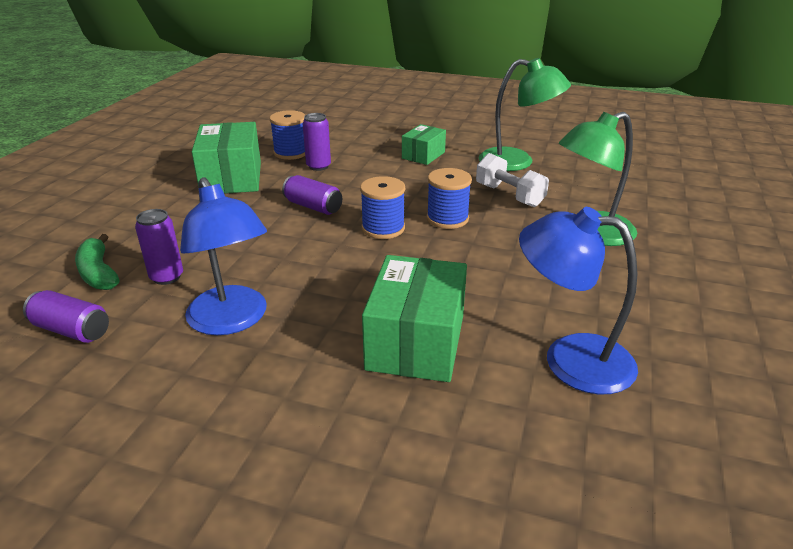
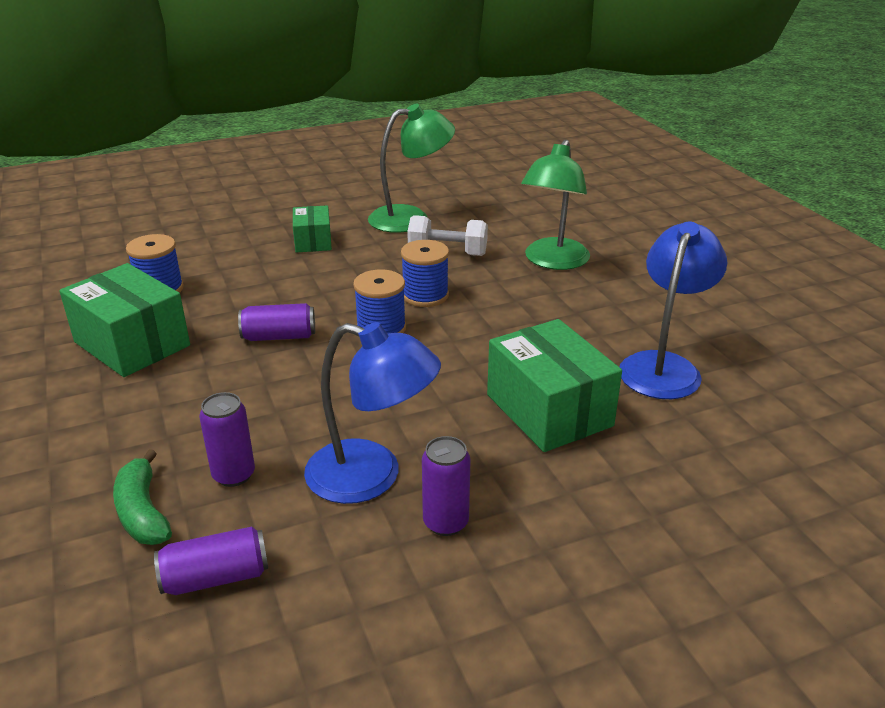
camera: 40 degrees left, 0 degrees up
green banana [75,234,119,290] -> green banana turned 45 degrees clockwise [113,449,172,545]
purple can [303,113,331,171] -> purple can moved to [422,436,471,536]
blue lamp [519,207,638,394] -> blue lamp turned 135 degrees clockwise [620,221,727,399]

